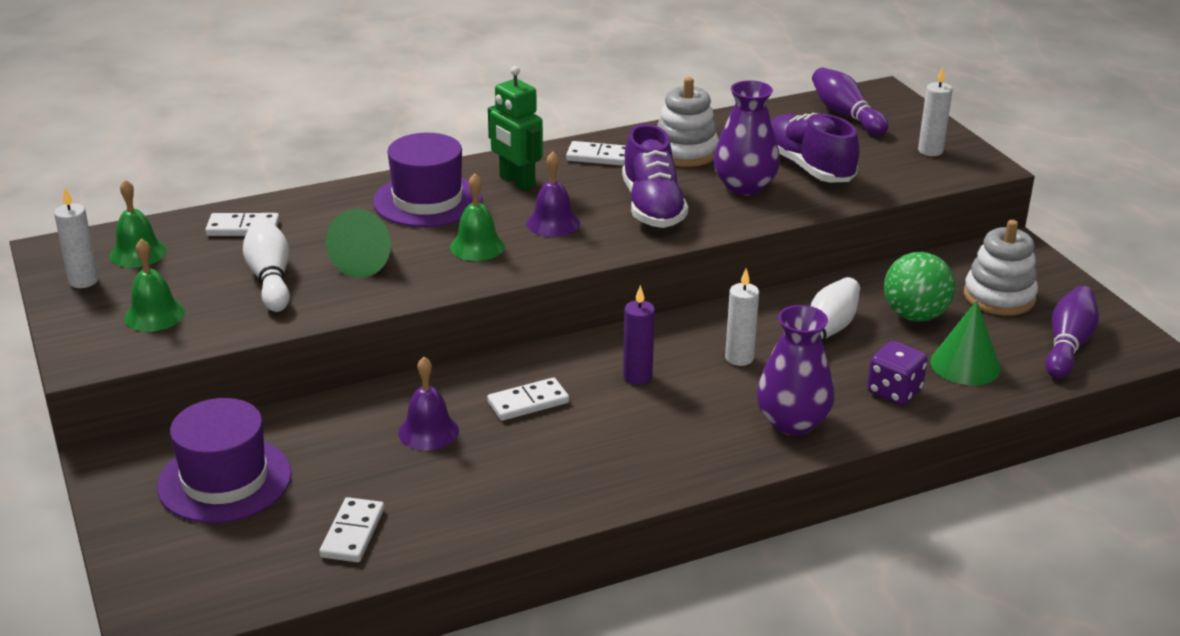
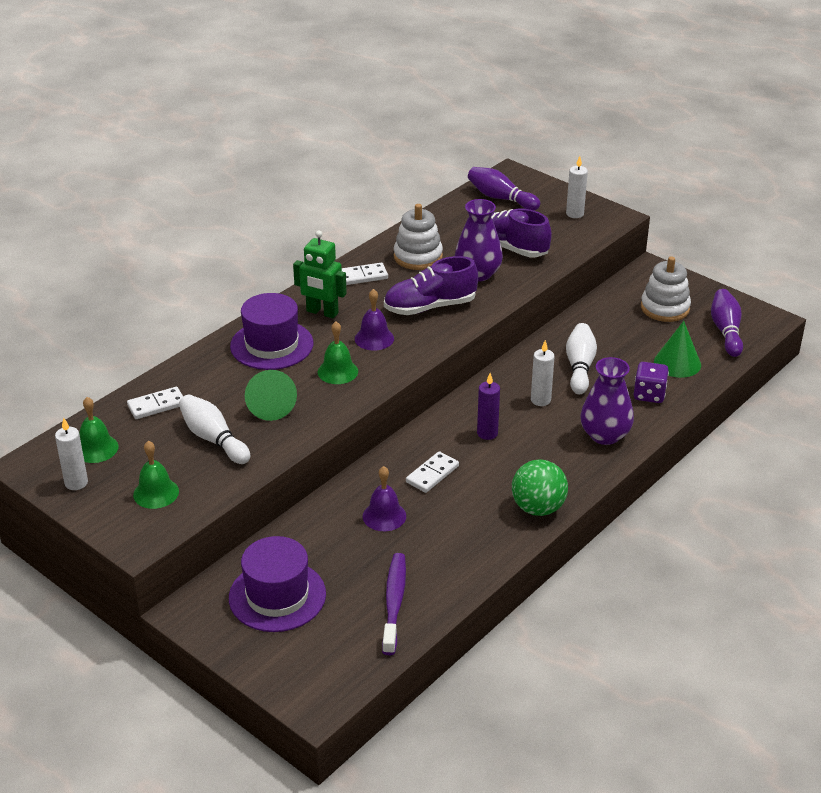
camera: 25 degrees left, 5 degrees up
white domino [319,497,384,562] -> purple toothbrush [382,553,406,655]
purple shoe [622,124,688,228] -> purple shoe turned 105 degrees clockwise [384,256,478,315]
green ball [884,252,955,321] -> green ball moved to [512,460,568,516]

